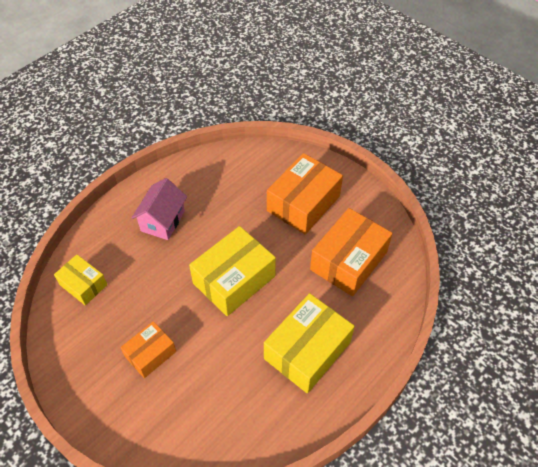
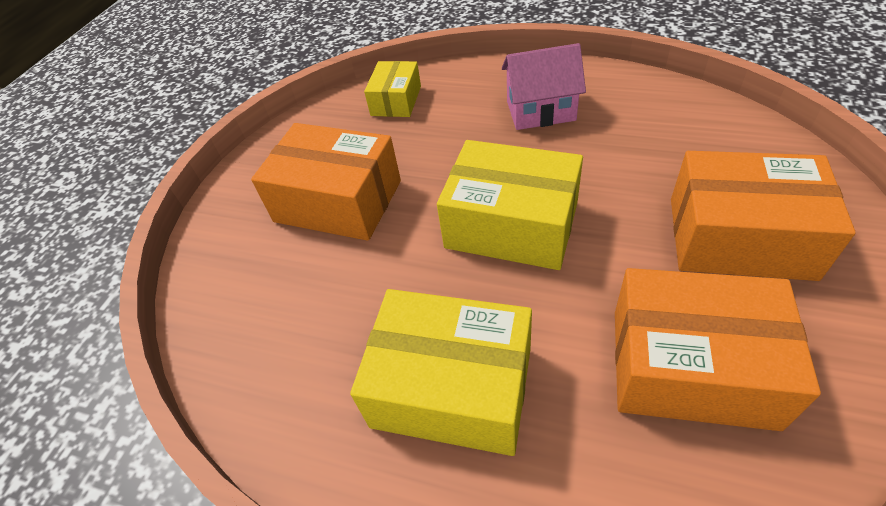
camera: 70 degrees right, 5 degrees down
orange box [121,321,176,378] -> orange box [251,123,401,241], size x1.73

